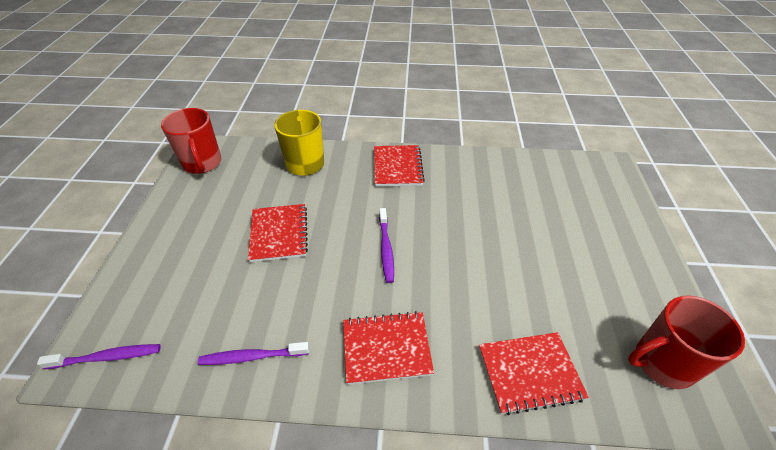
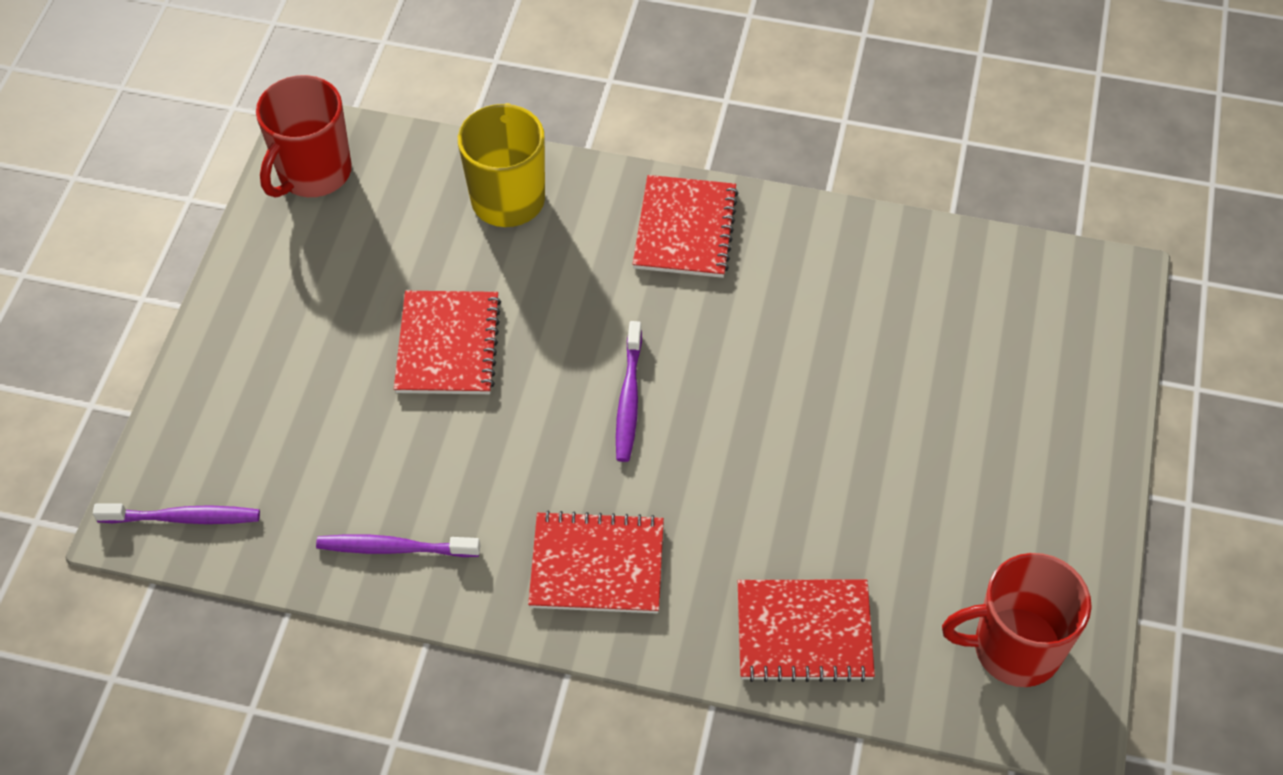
camera: 10 degrees right, 10 degrees up
red mug [161,108,221,174] -> red mug turned 45 degrees clockwise [256,75,352,198]

